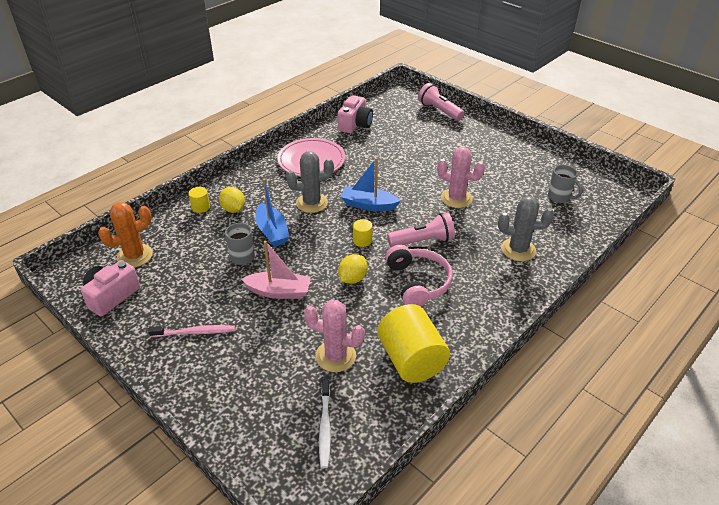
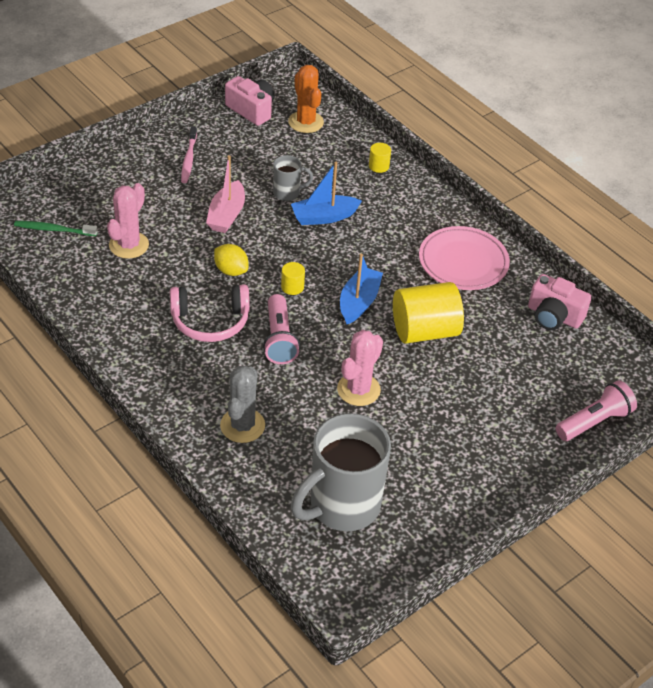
camera: 95 degrees right, 5 degrees up
yellow lemon [219,187,245,213] -> none
grey cactus [286,151,334,213] -> none
white toothbrush [319,380,331,468] -> green toothbrush [14,221,98,236]
yellow cylinder [377,304,450,383] -> yellow cylinder moved to [393,282,464,344]
grey mug [548,165,583,203] -> grey mug [291,413,391,531], size x2.14

